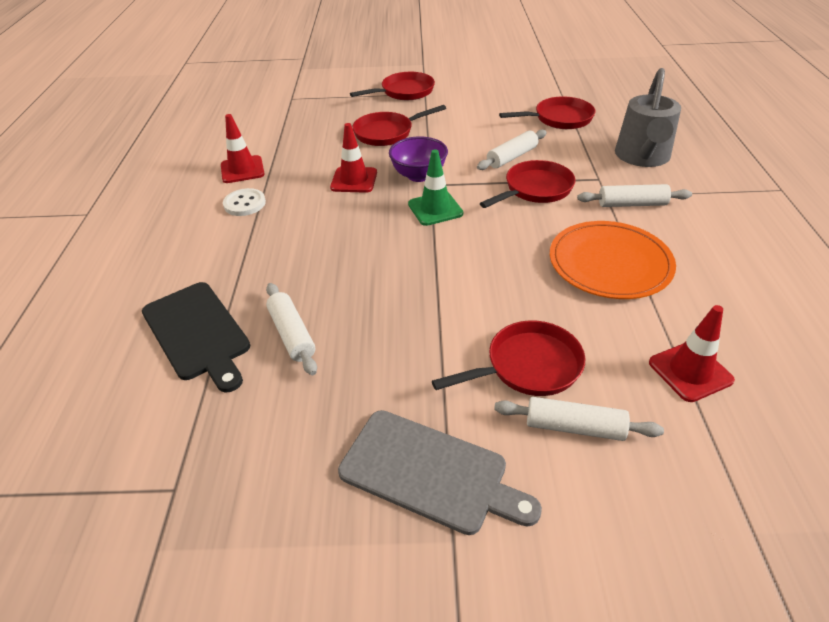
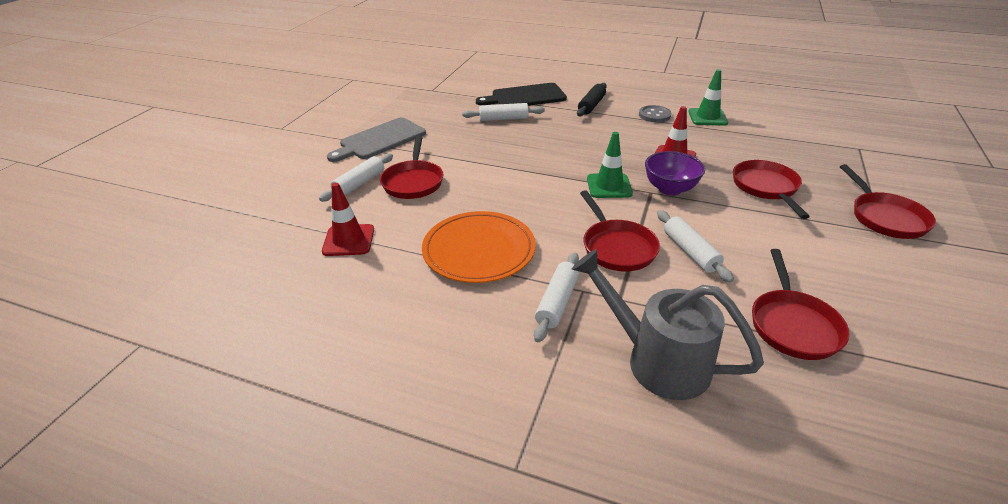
camera: 110 degrees right, 5 degrees down
red traffic cone [221,114,265,183] -> green traffic cone [688,69,728,126]
white button [223,188,266,216] -> grey button [639,105,671,123]
none -> black rolling pin [577,83,607,116]

